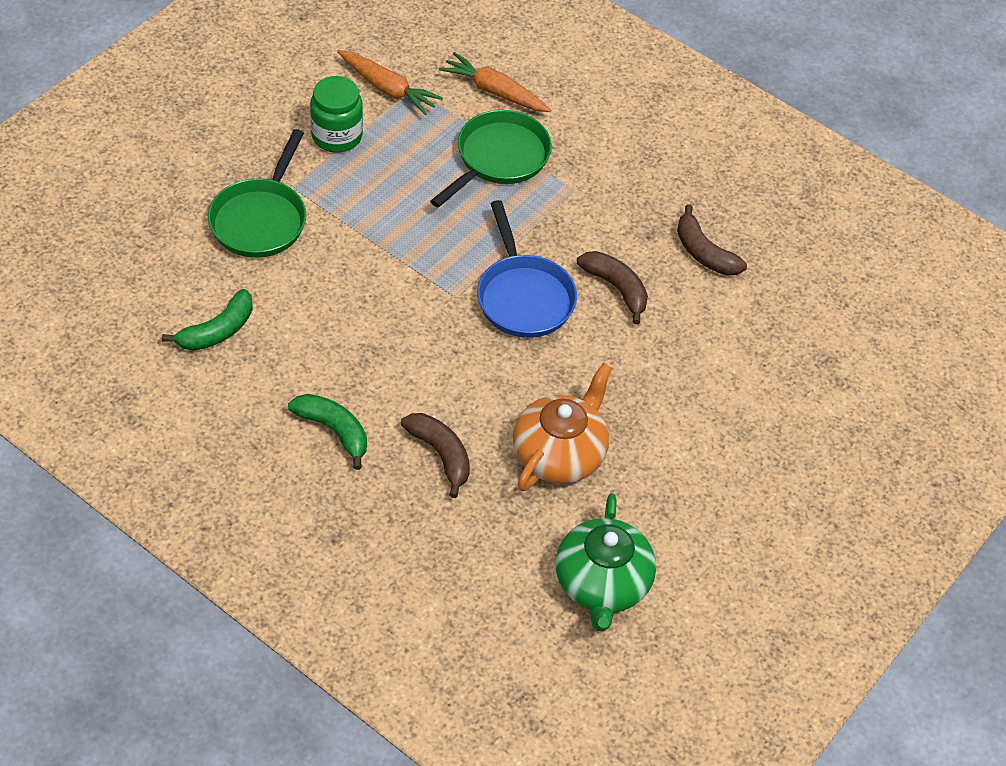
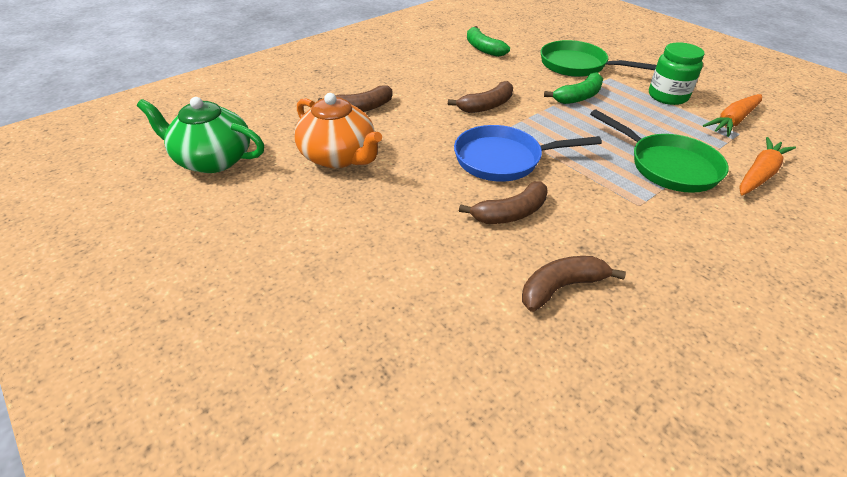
camera: 105 degrees right, 10 degrees down
green banana [288,394,367,470] -> green banana moved to [544,72,603,104]
none -> brown banana [448,81,513,113]

